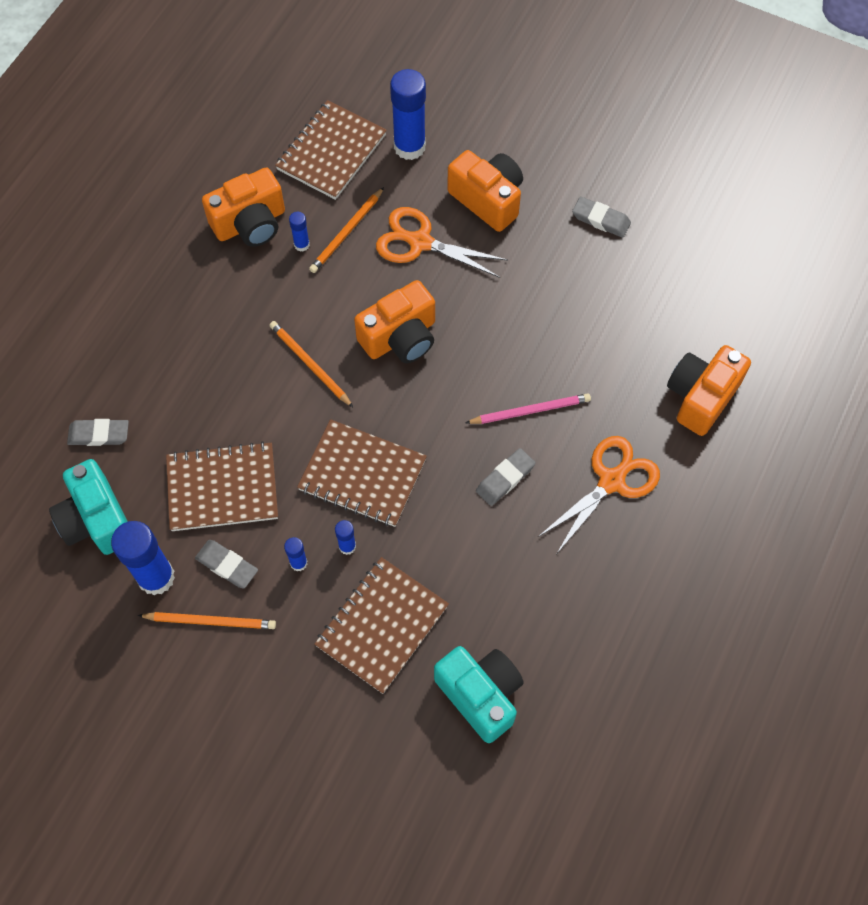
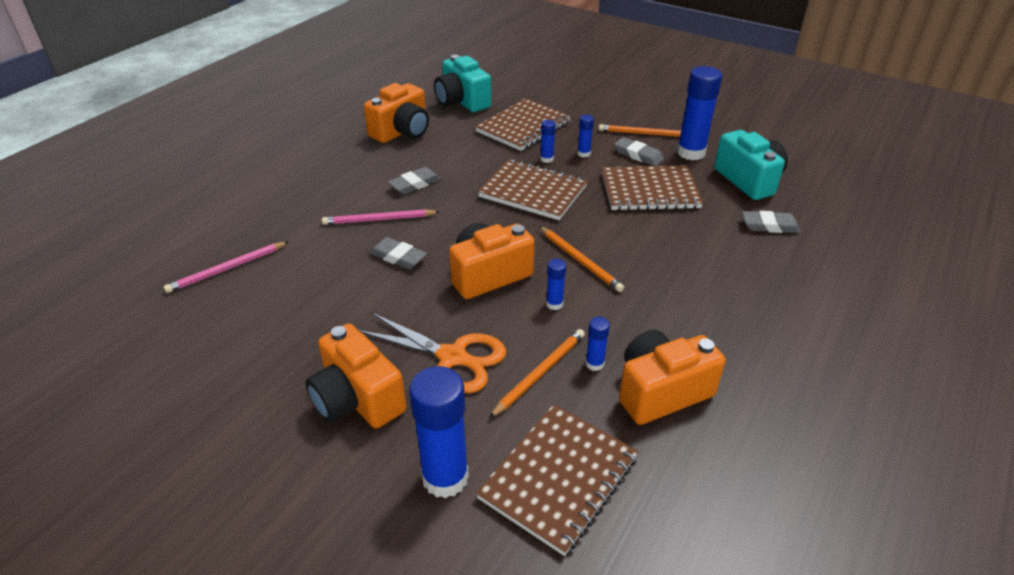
camera: 175 degrees left, 25 degrees down
orange scissors [538,436,660,553] -> none
grey eraser [572,196,631,238] -> grey eraser moved to [369,237,427,269]
orange camera [667,345,751,436] -> orange camera moved to [364,83,429,143]
none -> pink pencil [164,241,289,293]
none -> blue glue stick [546,259,566,310]

